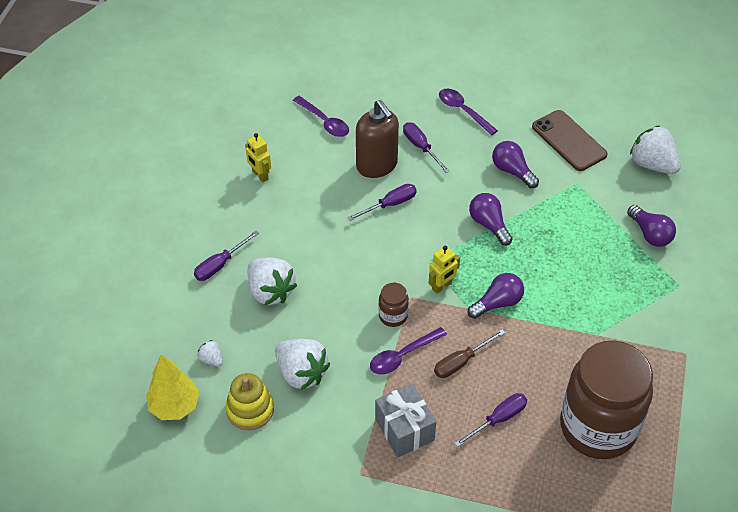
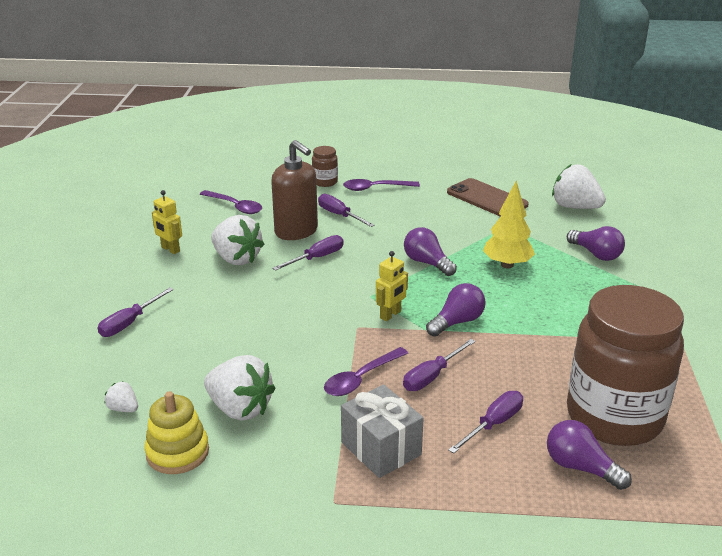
camera: 10 degrees left, 20 degrees down
yellow tree [146,354,199,420] -> yellow tree moved to [483,181,535,268]
white strawberry [248,258,297,305] -> white strawberry moved to [211,215,265,265]
brown jar [379,283,409,327] -> brown jar moved to [312,146,338,187]
brown screwdriver [434,330,505,378] -> purple screwdriver [403,339,475,391]
purple spoon [439,89,498,135] -> purple spoon turned 45 degrees counterclockwise [343,179,420,191]
purple light bulb [492,141,539,188] -> purple light bulb moved to [547,420,632,490]

